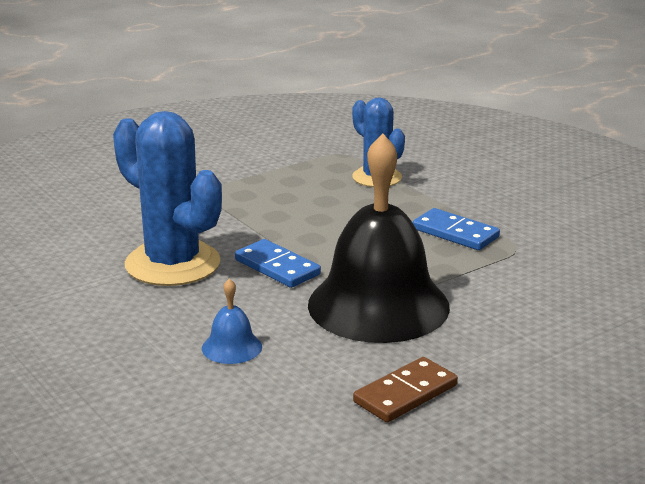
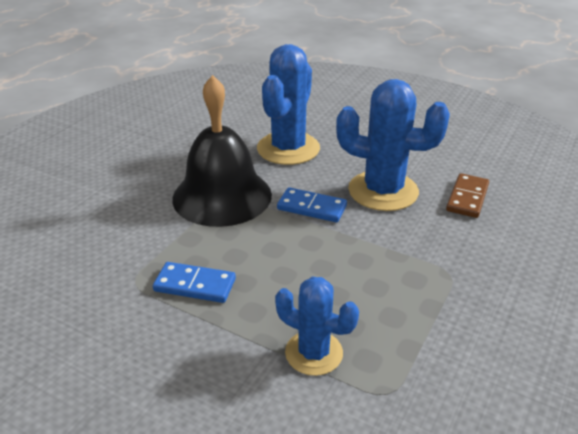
camera: 155 degrees right, 10 degrees up
blue bell [202,279,262,364] -> blue cactus [257,44,320,165]
brown domino [353,357,458,422] -> brown domino moved to [446,173,489,218]

